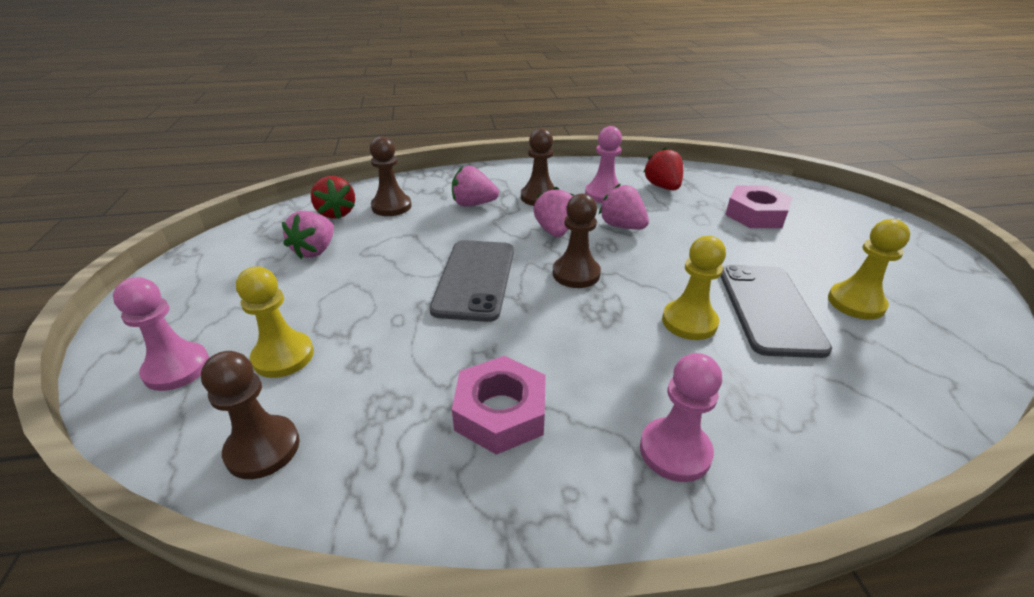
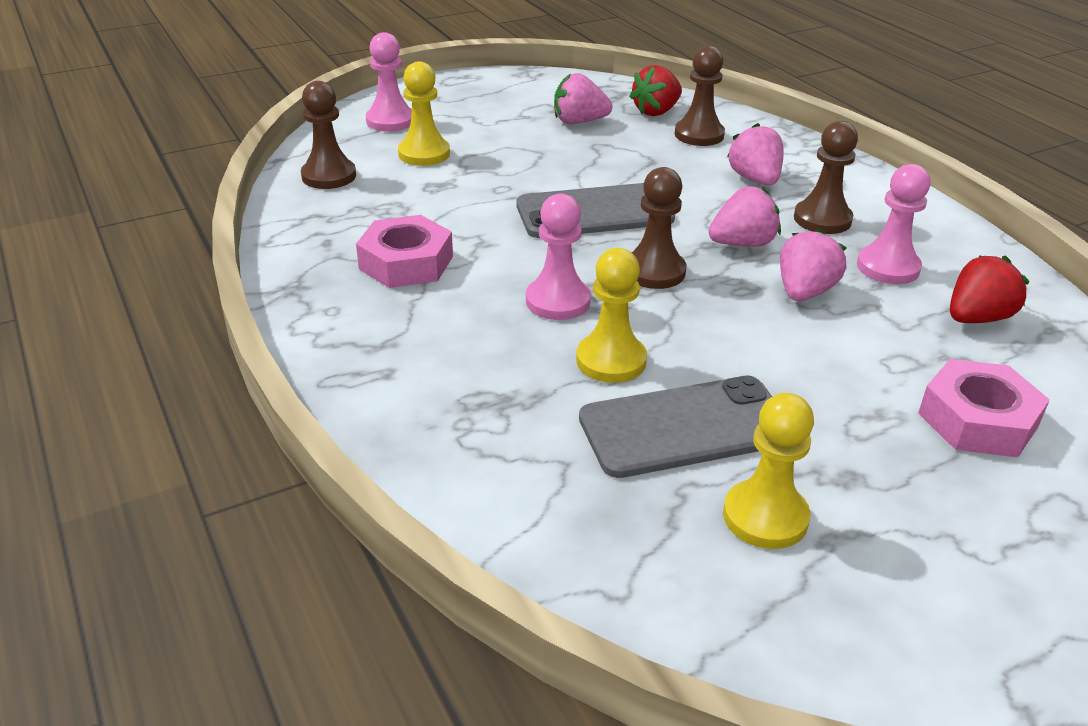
camera: 70 degrees right, 0 degrees up
pink pawn [640,353,722,482] -> pink pawn moved to [526,193,591,320]

